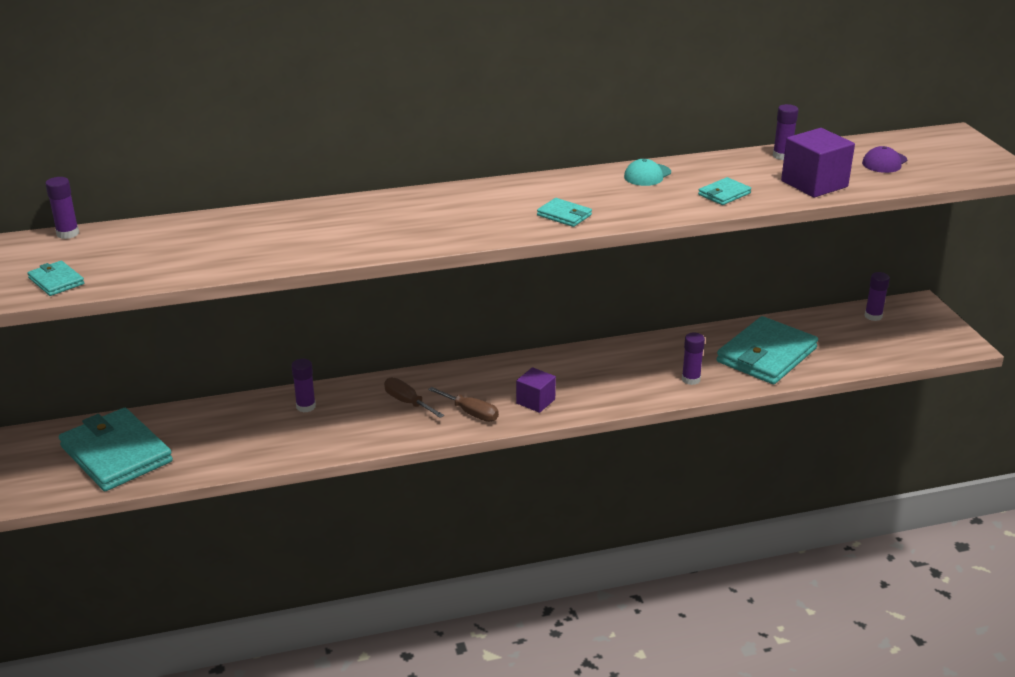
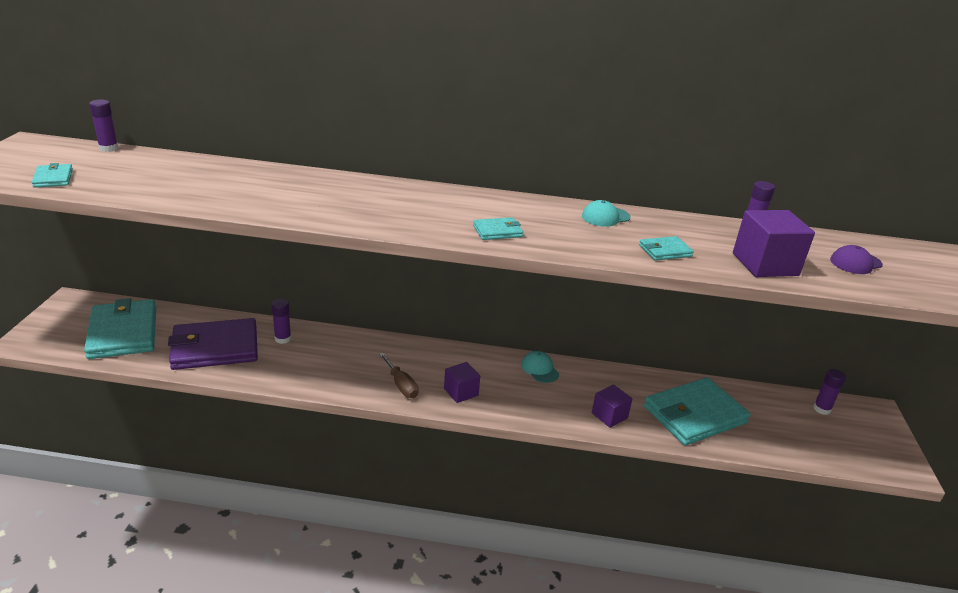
camera: 20 degrees right, 0 degrees up
brown screwdriver [384,378,444,418] -> none
turquoise wallet [537,198,592,227] -> turquoise wallet turned 75 degrees counterclockwise [473,217,523,240]
purple glue stick [682,333,705,385] -> purple cube [592,384,632,428]
none -> purple wallet [168,318,258,370]
none -> turquoise cap [521,351,559,383]

